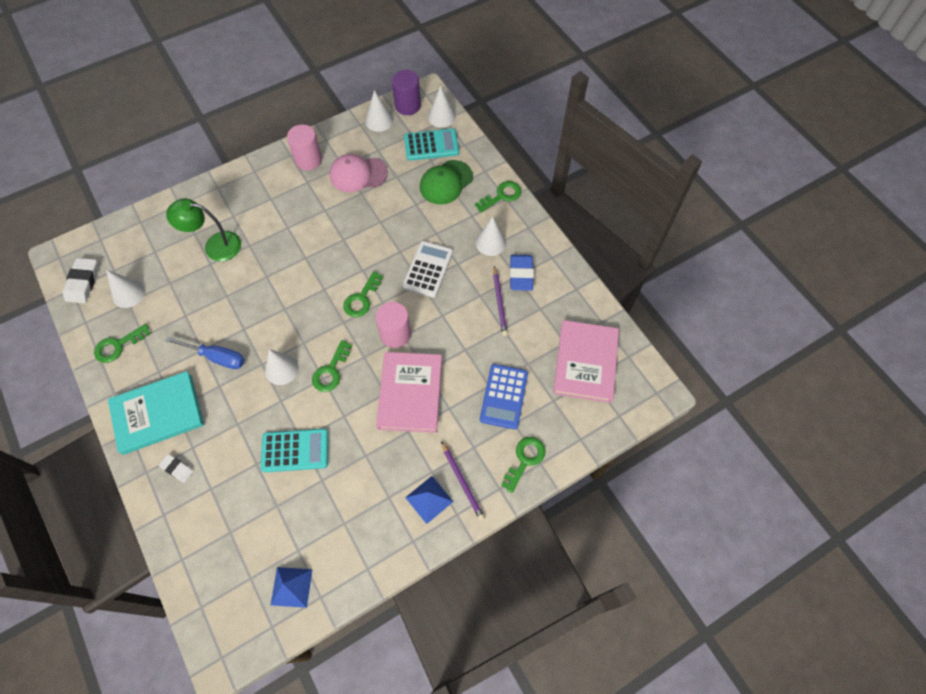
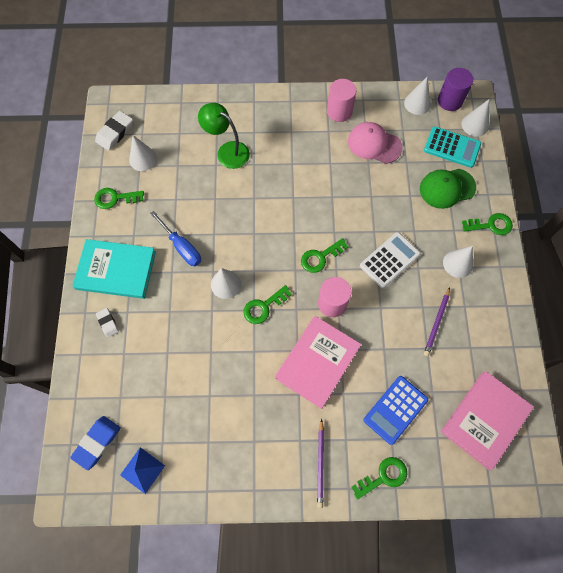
camera: 30 degrees right, 5 degrees up
turquoise calculator [261,429,328,472] -> none
blue pyramid [405,476,453,524] -> none
blue eraser [510,255,534,291] -> blue eraser moved to [70,416,121,470]

